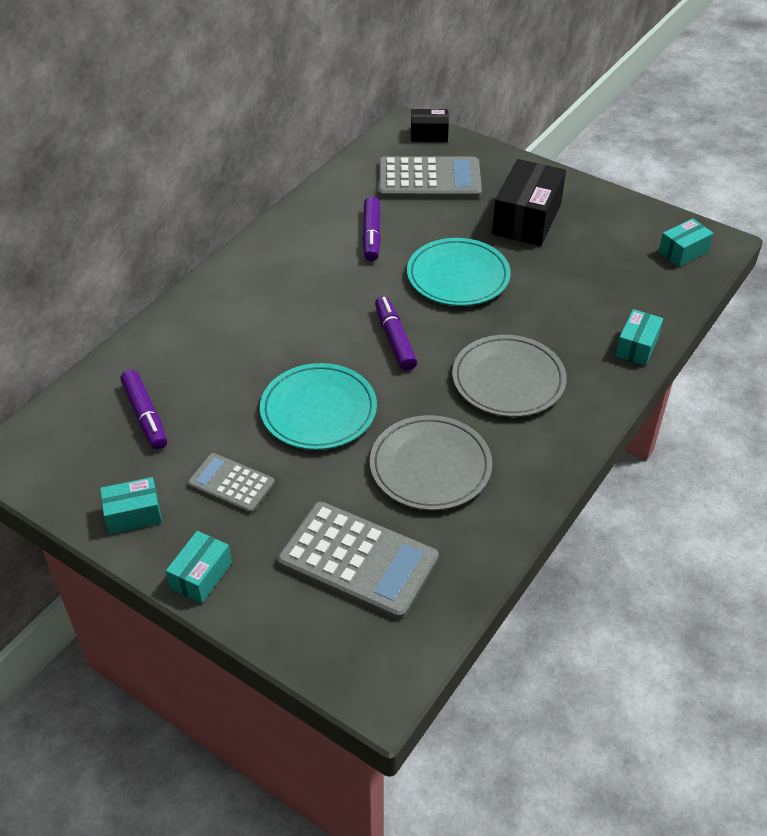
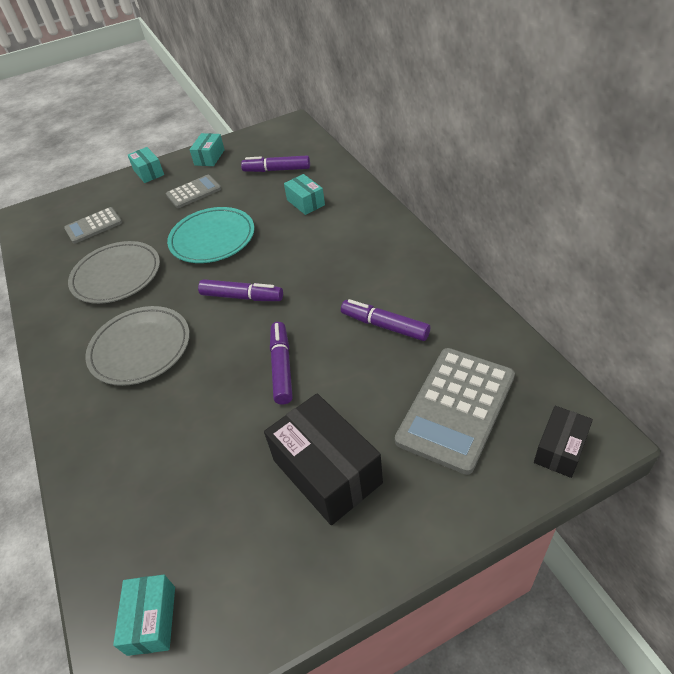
camera: 125 degrees right, 0 degrees up
grey calculator [277,501,439,620] -> grey calculator [64,207,122,244], size x0.57
turquoise plate [407,238,511,306] -> purple marker [270,322,293,405]
turquoise box [615,309,663,366] -> turquoise box moved to [284,174,325,215]

